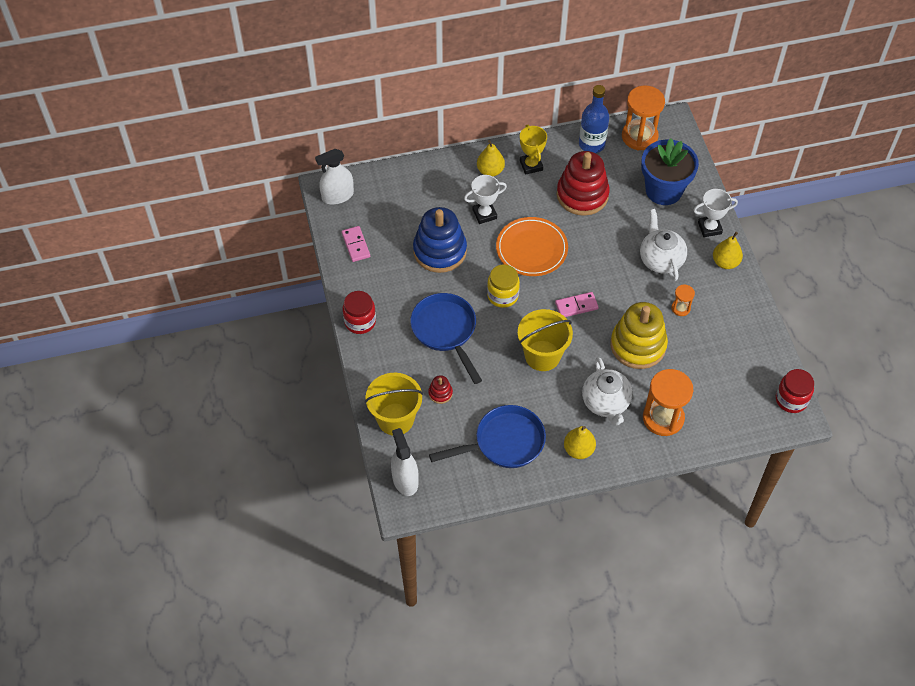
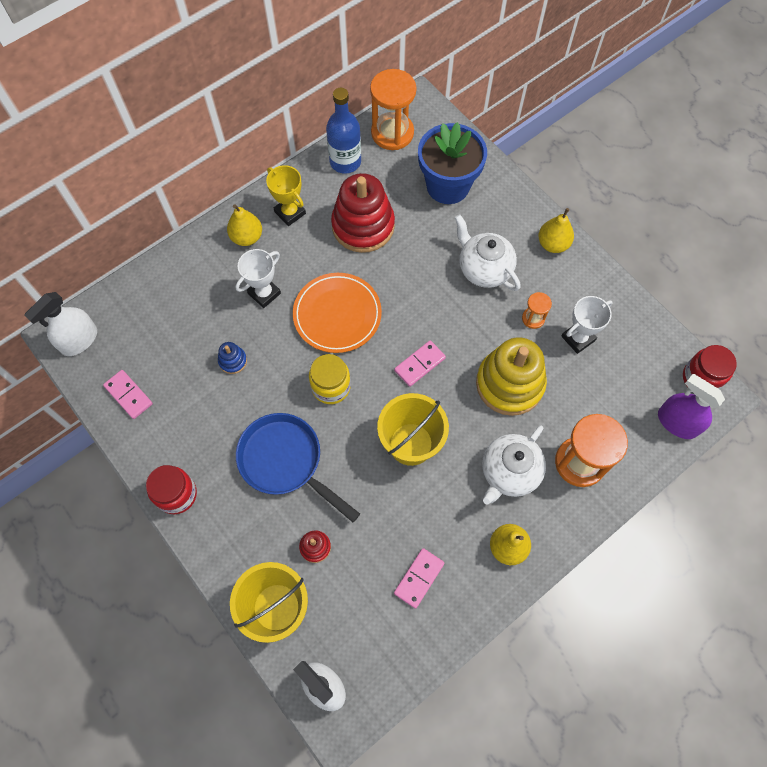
camera: 25 degrees left, 10 degrees up
blue stacking toy [413,207,467,273] -> blue stacking toy [218,342,247,374], size x0.42
blue pan [429,405,546,468] -> pink domino [394,548,444,609]
white teapot [582,357,632,426] -> white teapot turned 75 degrees clockwise [482,425,546,505]
white trophy [694,189,738,237] -> white trophy moved to [561,296,613,354]
none -> purple spray bottle [658,374,725,439]

